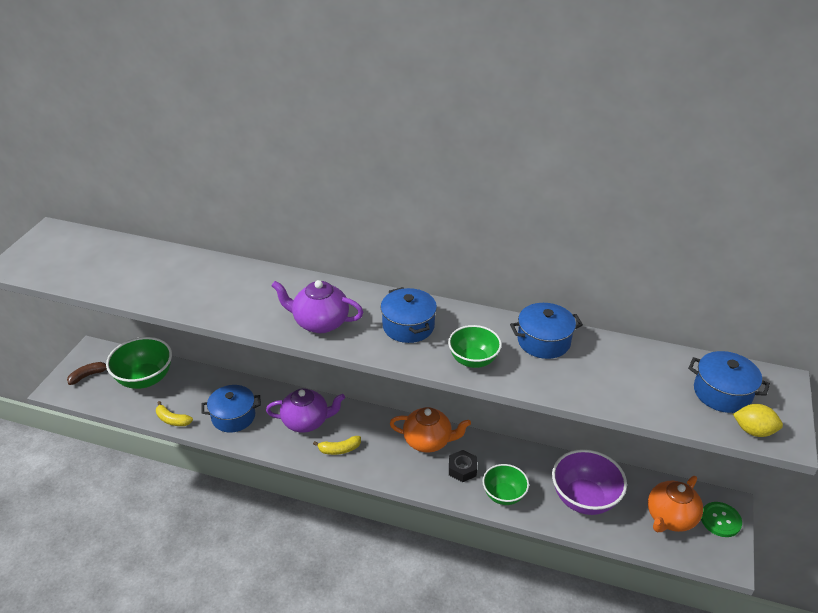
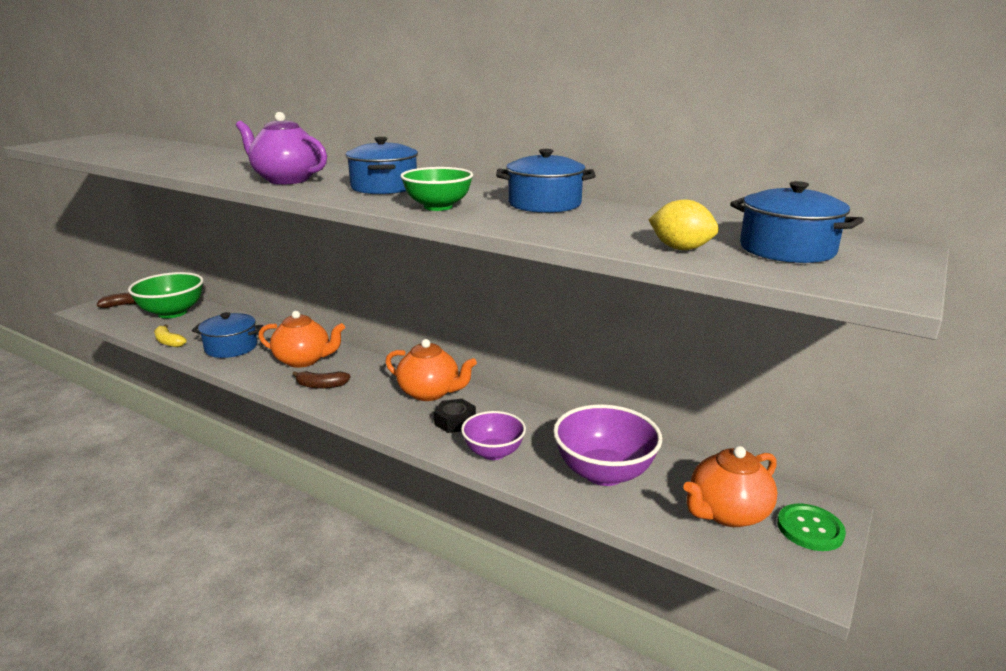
camera: 15 degrees right, 15 degrees down
purple teapot [266,388,345,433] -> orange teapot [258,311,345,368]
yellow banana [313,436,361,455] -> brown banana [293,371,351,389]
green bowl [483,464,529,505] -> purple bowl [461,411,526,460]
yellow lemon [733,404,783,437] -> yellow lemon moved to [648,199,719,250]

